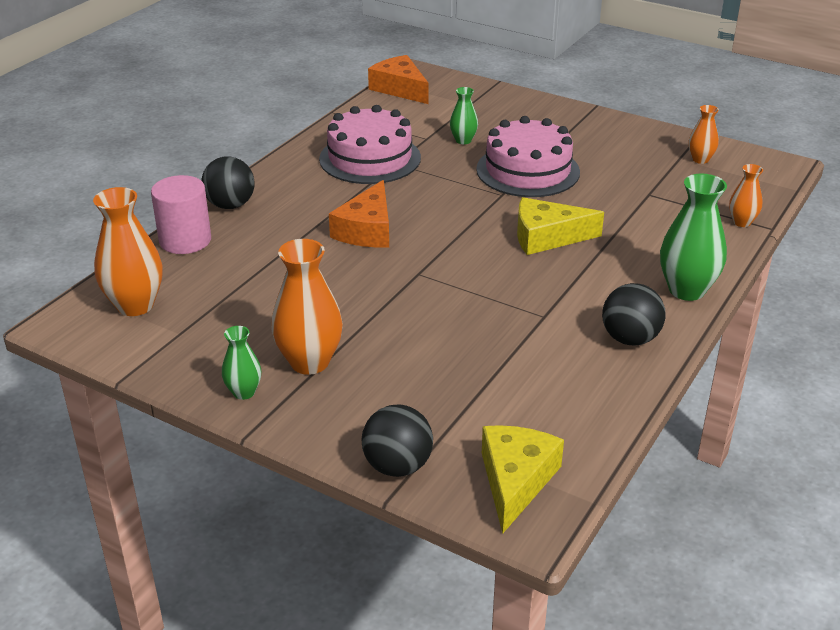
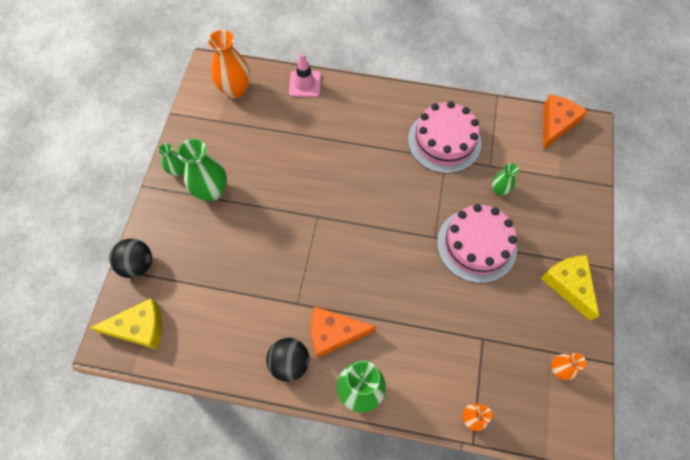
camera: 70 degrees right, 30 degrees up
pink cylinder [151,175,211,254] -> pink traffic cone [289,53,321,97]
black ball [201,156,255,209] -> none
orange vase [271,239,343,375] -> green vase [178,139,227,201]
orange cheese [329,180,389,248] -> orange cheese moved to [311,306,376,358]
yellow cheese [517,197,604,255] -> yellow cheese moved to [541,255,599,321]

